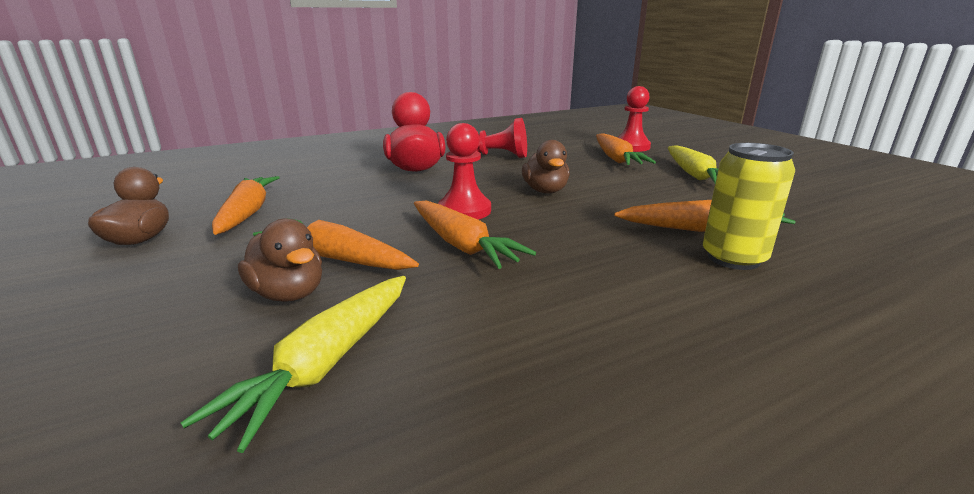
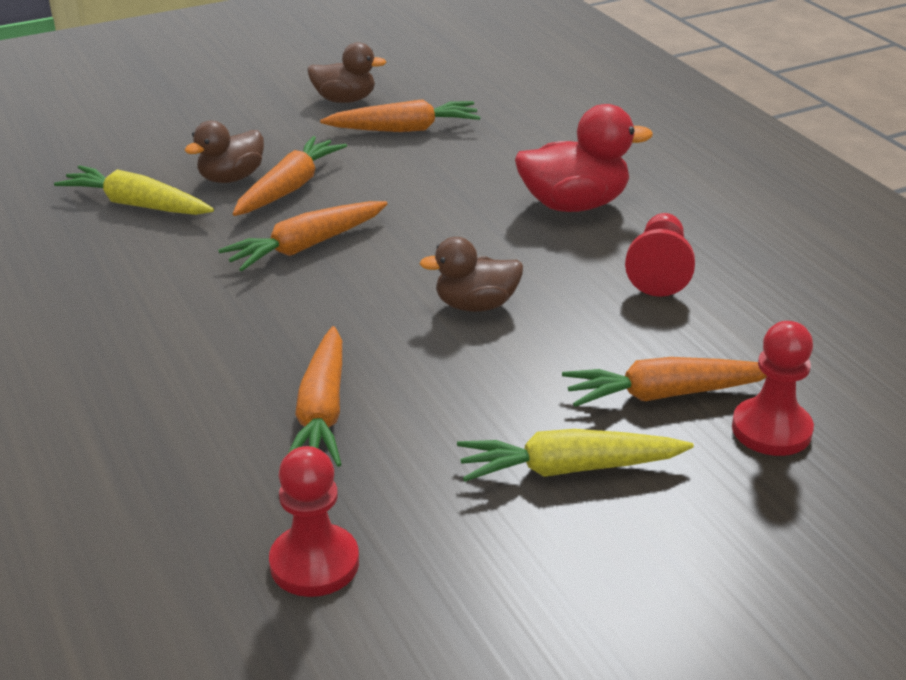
camera: 90 degrees right, 10 degrees up
red pawn [438,123,491,219] -> red pawn moved to [269,446,359,597]
yellow can [703,143,795,270] -> none

